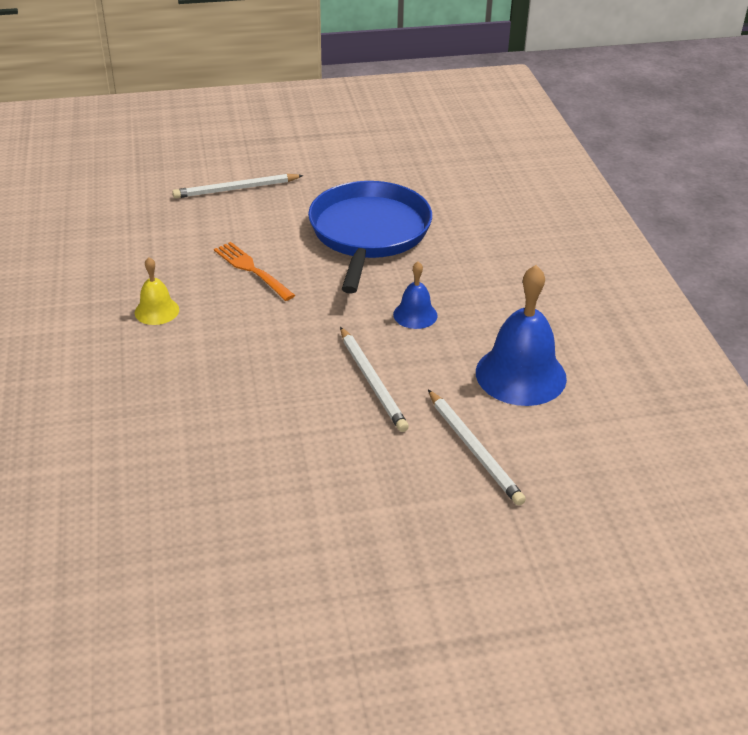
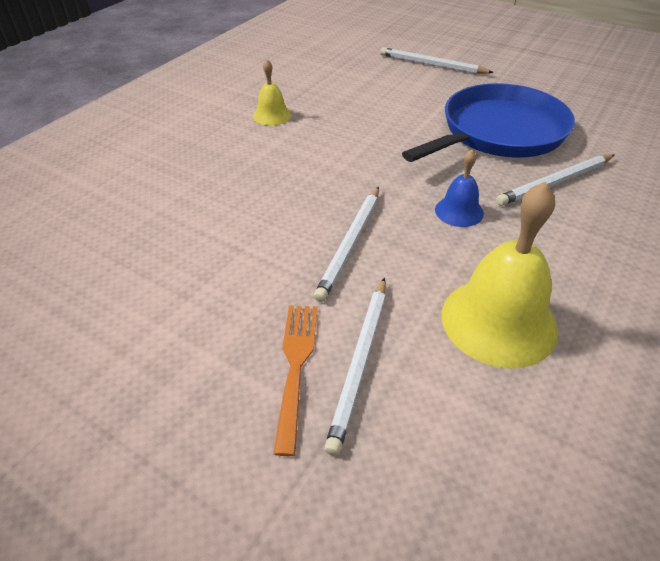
camera: 45 degrees right, 5 degrees up
orange fork [214,242,295,301] -> orange fork moved to [273,305,318,456]
blue bell [476,265,567,406] -> yellow bell [442,182,558,368]
none -> white pencil [496,154,614,206]

